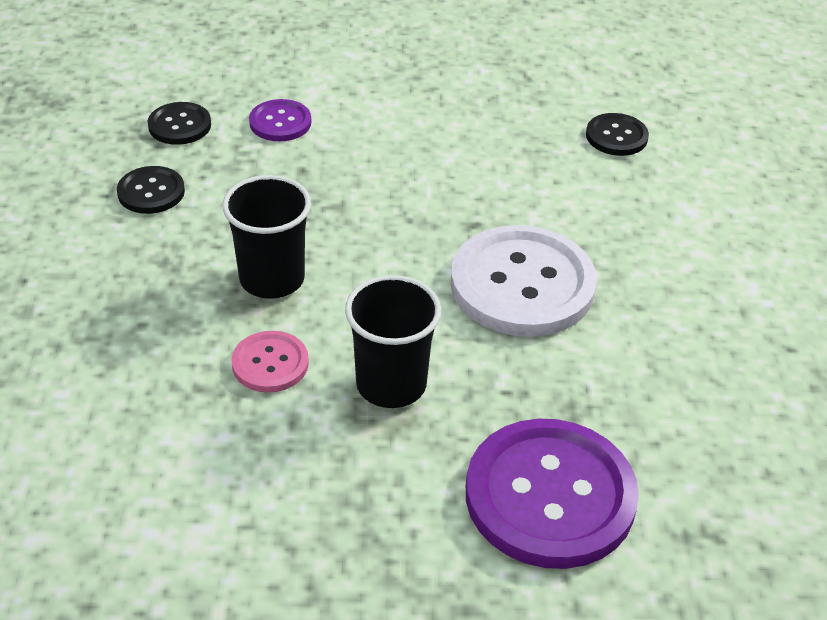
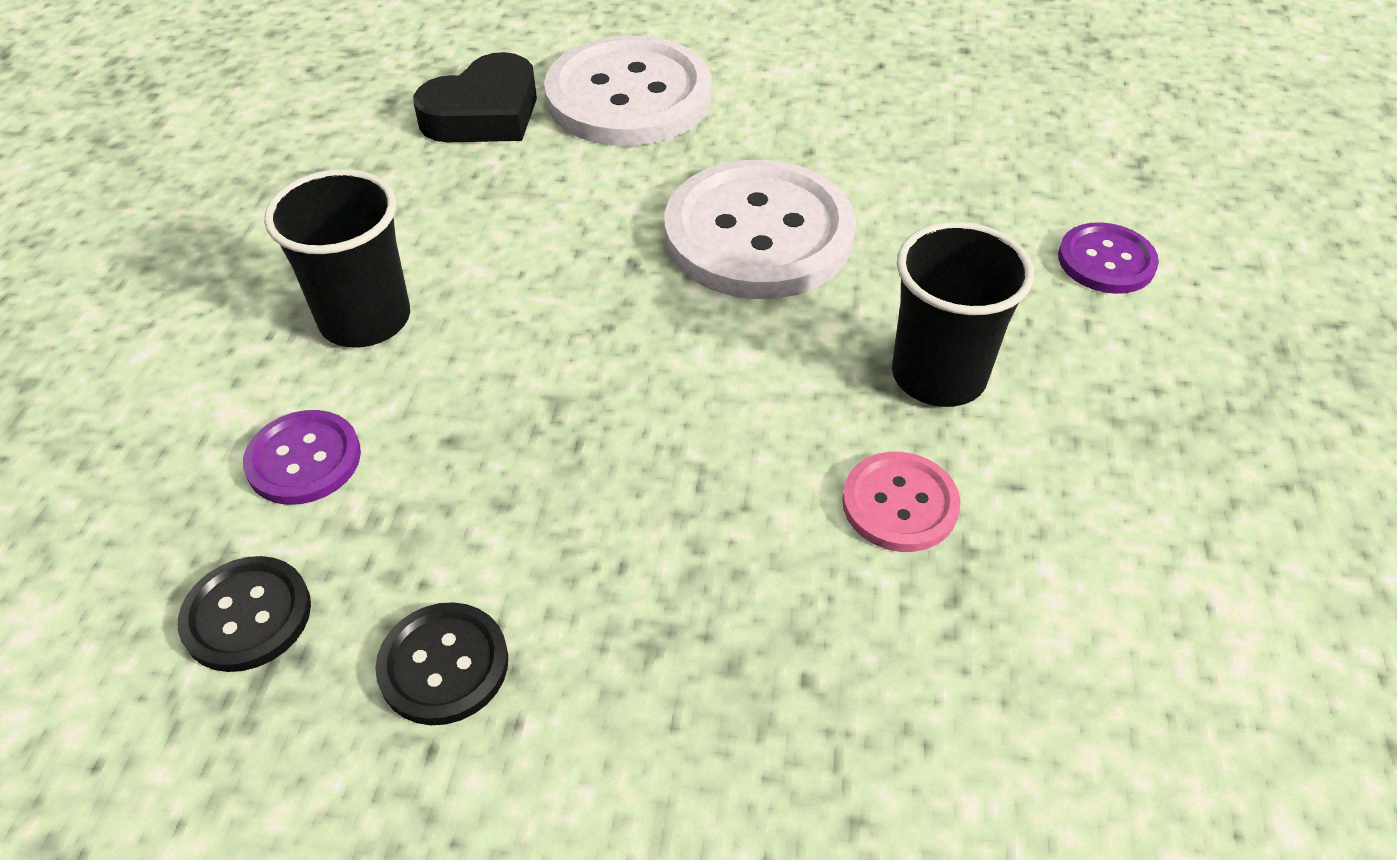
camera: 80 degrees left, 5 degrees up
black cup [222,175,311,299] -> black cup moved to [264,169,410,348]
purple button [466,419,639,569] -> purple button [1058,222,1159,294], size x0.49
black button [586,113,649,156] -> black heart [413,52,537,142]
none -> white button [544,36,712,146]

